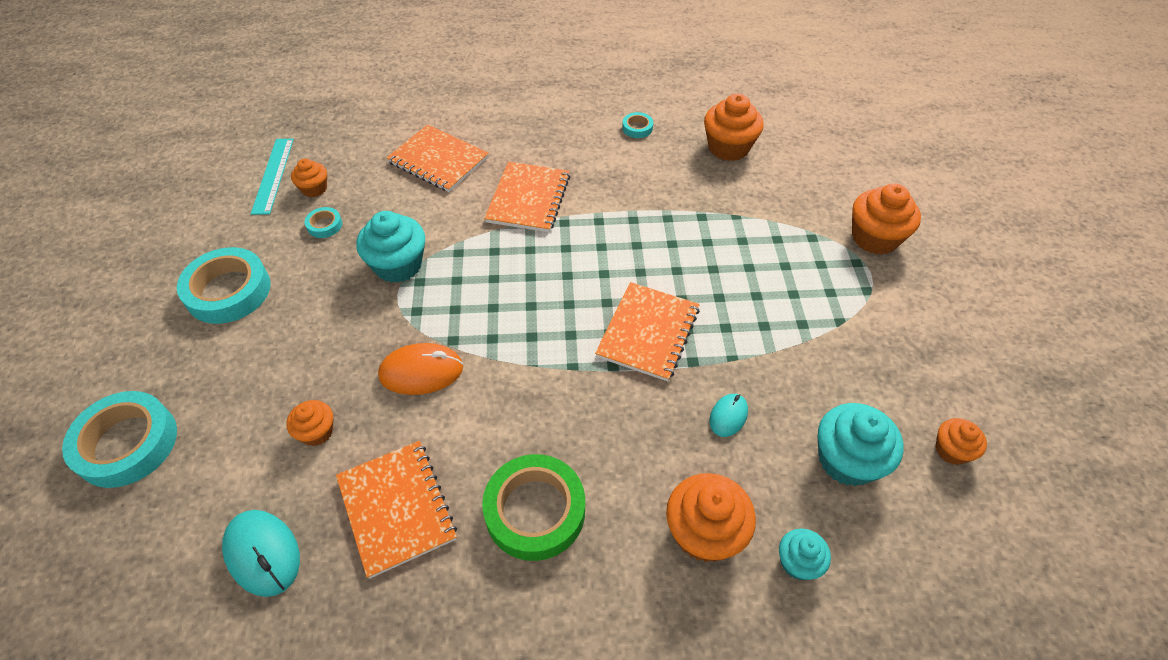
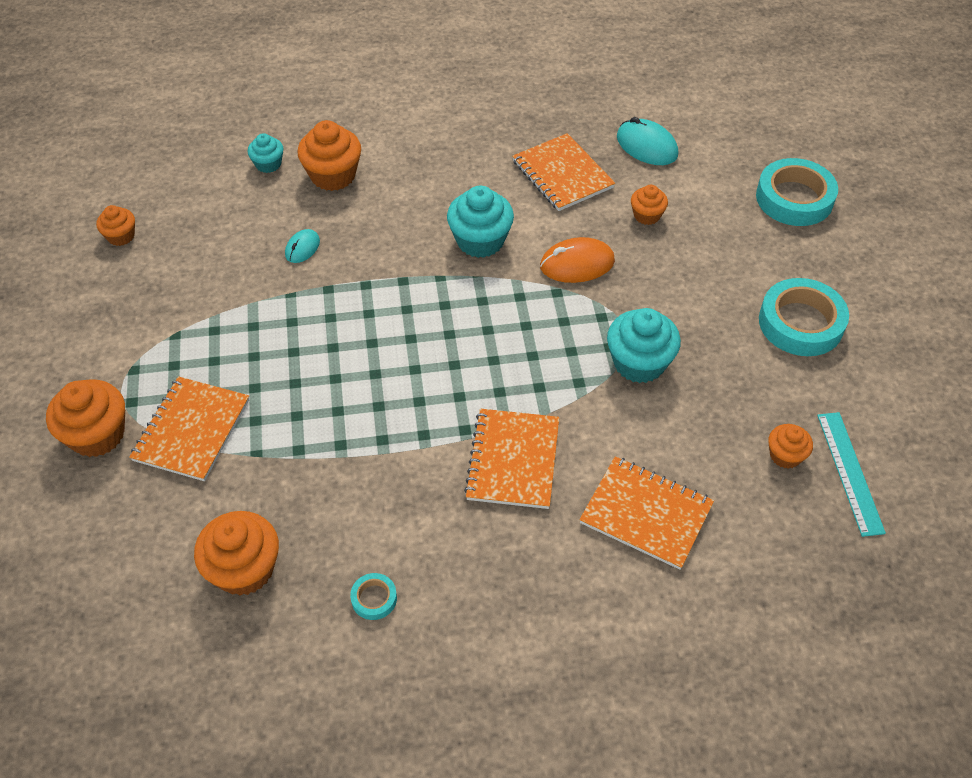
camera: 175 degrees right, 0 degrees up
turquoise tape [305,207,342,238] -> none
green tape [482,454,585,561] -> none
orange notebook [595,282,700,381] -> orange notebook moved to [129,376,249,481]
turquoise cupcake [817,403,904,486] -> turquoise cupcake moved to [447,185,514,258]

